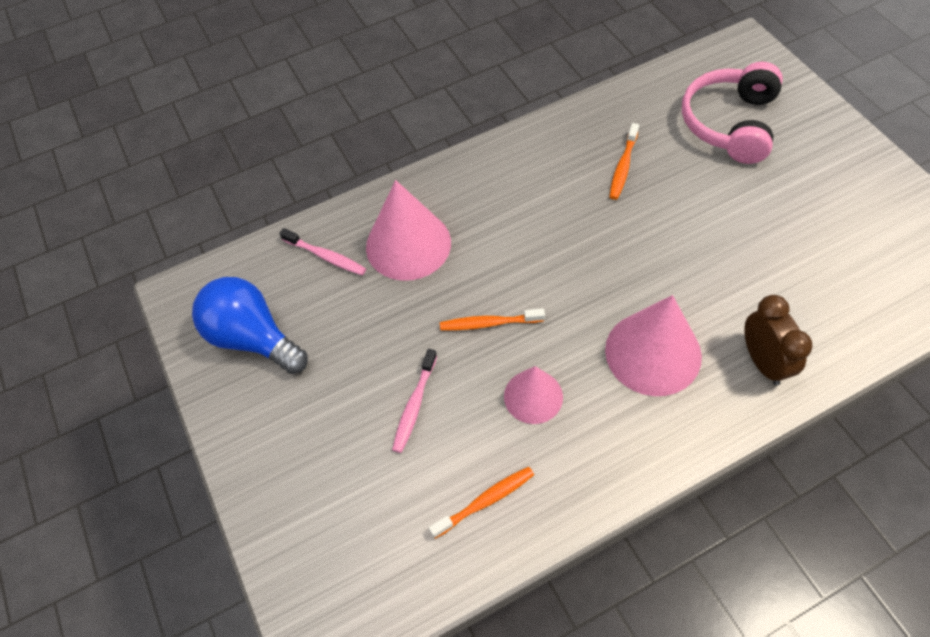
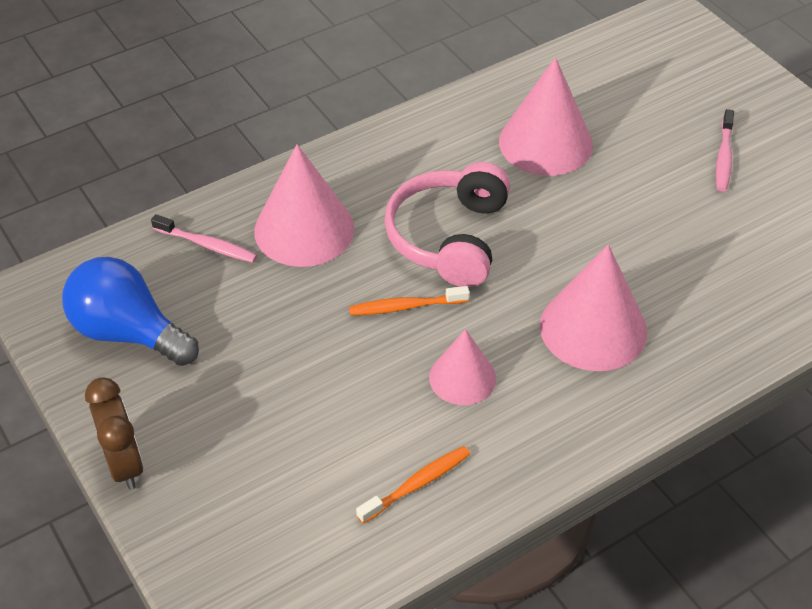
camera: 10 degrees left, 10 degrees down
pink toothbrush [392,349,437,453] -> pink toothbrush moved to [716,109,734,192]
orange toothbrush [609,123,639,200] -> pink cone [499,57,593,176]
pink headphones [682,62,783,164] -> pink headphones moved to [384,162,510,287]
brown clock [744,295,813,385] -> brown clock moved to [85,377,144,490]

